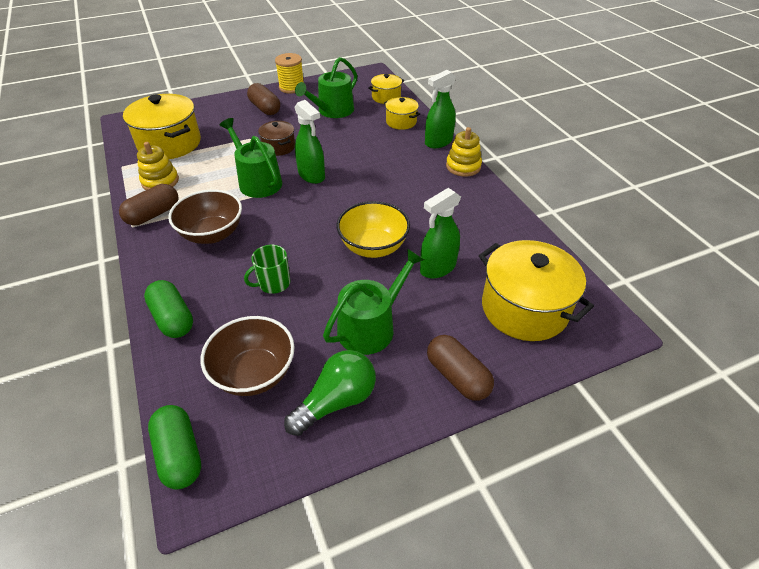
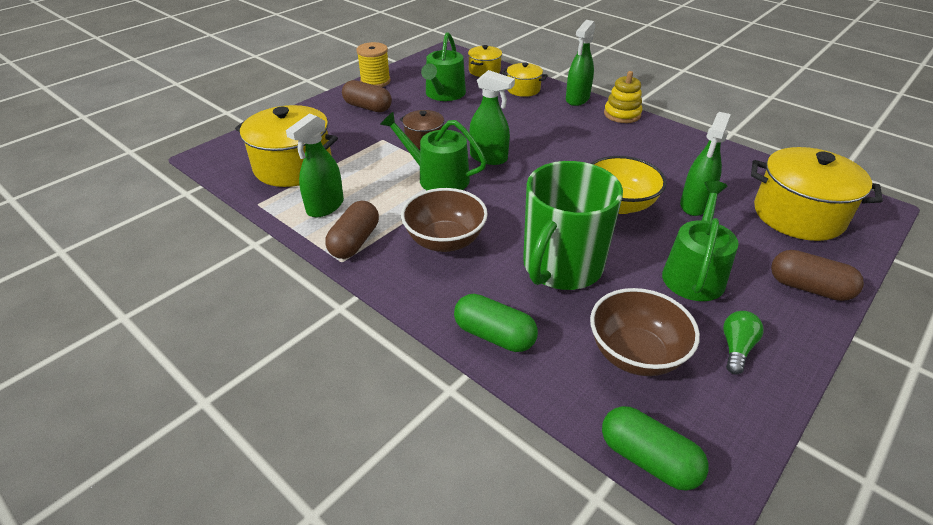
camera: 25 degrees left, 5 degrees down
yellow stacking toy [137,142,179,190] -> green spray bottle [286,113,344,217]
green mug [244,245,290,294] -> green mug [523,161,623,290], size x2.22
green light bulb [284,350,376,436] -> green light bulb [723,311,764,375], size x0.62

